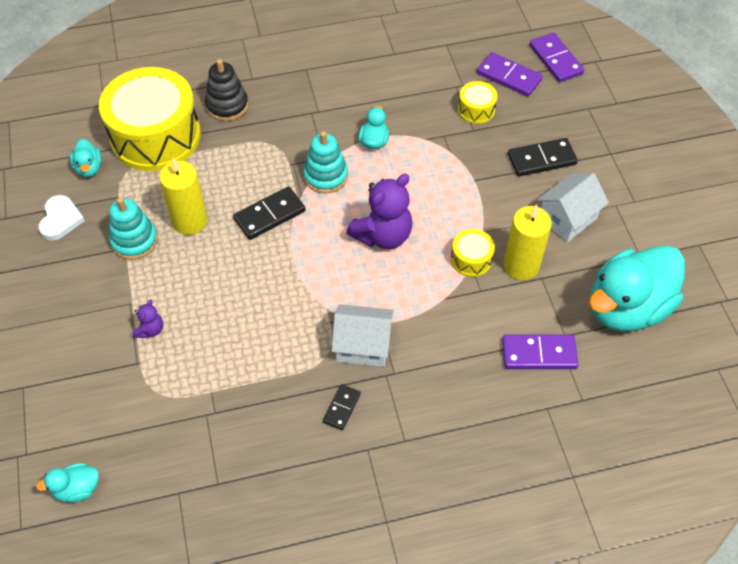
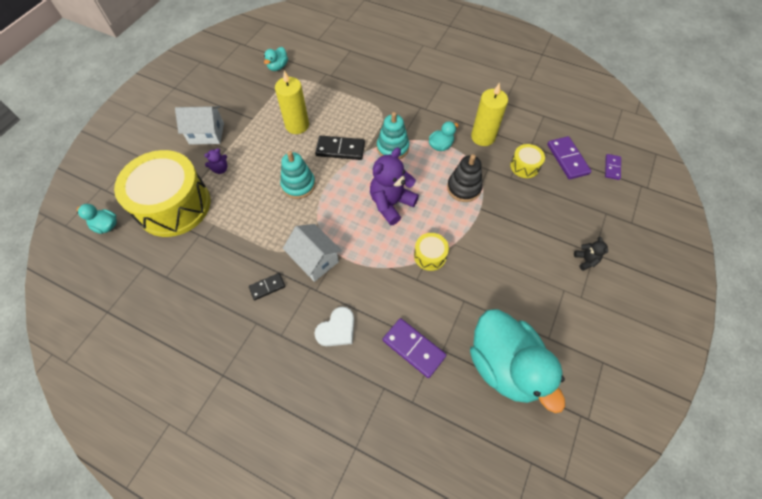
camera: 40 degrees right, 5 degrees up
white heart [38,195,85,241] -> white heart moved to [314,307,354,346]
yellow drum [99,67,201,171] -> yellow drum moved to [114,150,210,237]
turquoise stacking toy [109,197,158,260] -> turquoise stacking toy moved to [280,151,316,199]
black stacking toy [205,59,248,121] -> black stacking toy moved to [447,154,483,202]
purple teddy bear [347,174,412,249] -> purple teddy bear turned 135 degrees clockwise [370,148,419,225]
yellow candle [504,204,552,280] -> yellow candle moved to [471,83,508,146]
black domino [508,138,578,177] -> none
purple domino [529,33,584,83] -> purple domino [605,154,621,180], size x0.60
white house [537,173,609,242] -> white house moved to [175,106,224,145]
turquoise duck [589,245,685,331] -> turquoise duck turned 120 degrees counterclockwise [470,309,565,413]
none -> black teddy bear [574,237,608,271]

